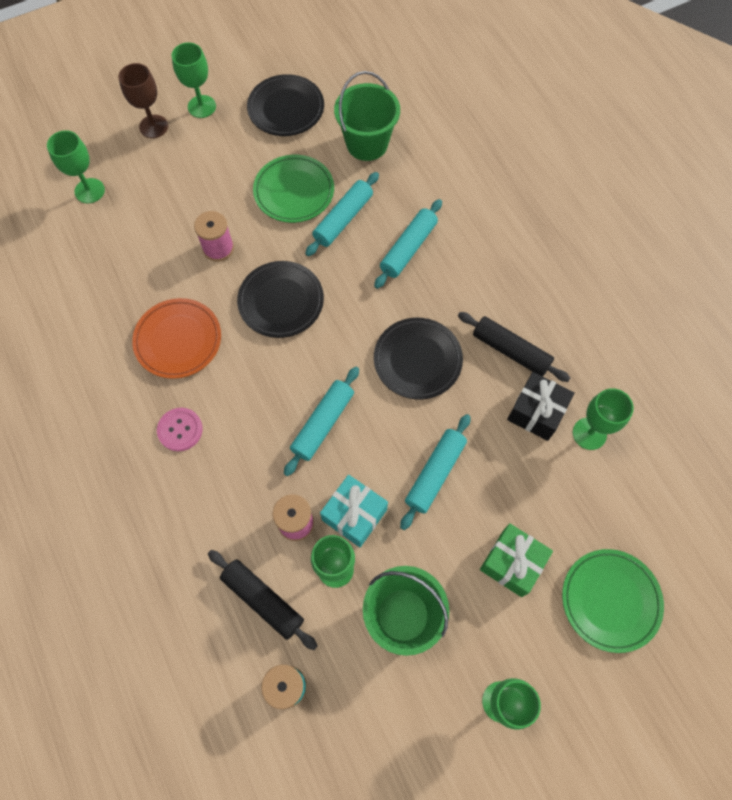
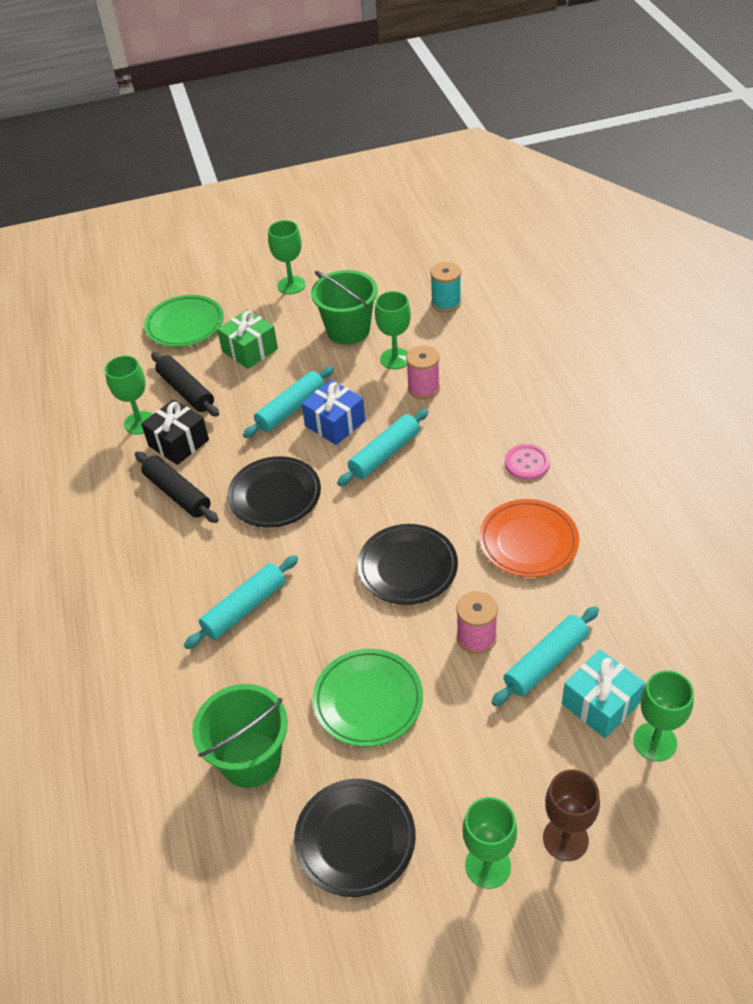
camera: 165 degrees left, 20 degrees down
black rolling pin [208,550,317,650] -> black rolling pin moved to [151,352,219,417]
turquoise rolling pin [305,172,379,256] -> turquoise rolling pin moved to [492,606,599,706]
turquoise gift [320,475,388,547] -> turquoise gift moved to [562,649,645,738]
none -> blue gift [301,380,365,445]

